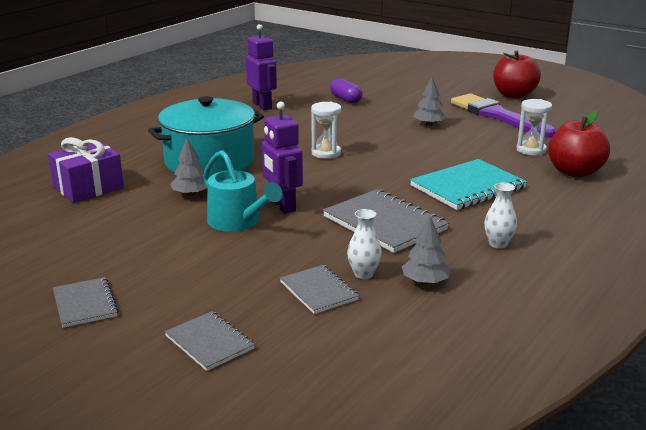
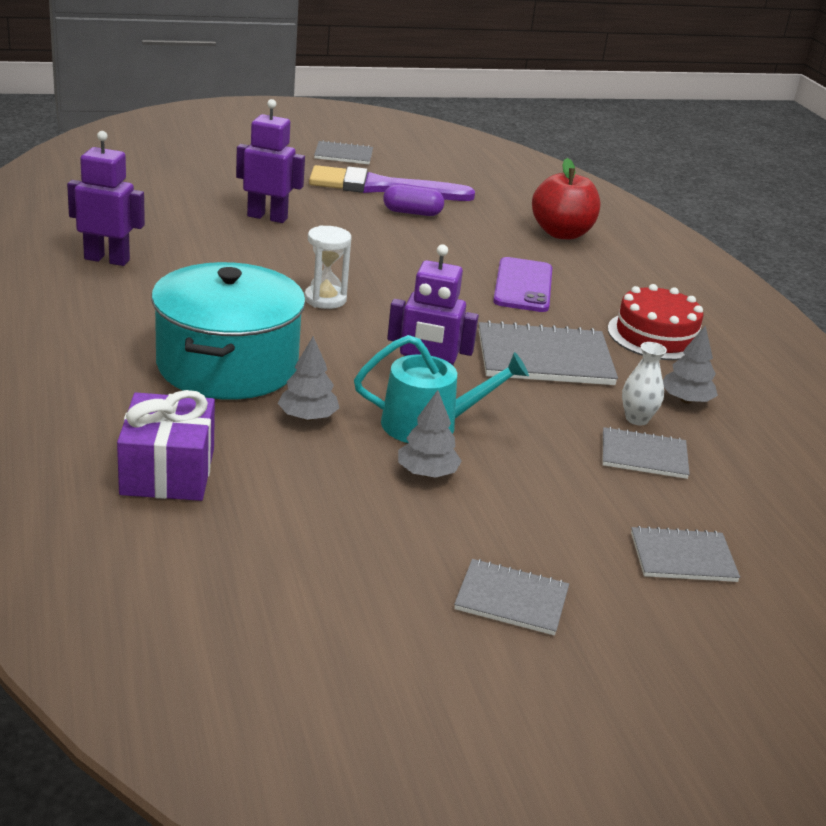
camera: 55 degrees left, 5 degrees up
purple capsule [330,78,363,103] -> purple capsule moved to [383,184,444,216]
turquoise notebook [410,159,527,210] -> purple phone [493,257,552,312]
grey tree [413,77,446,126] -> grey tree moved to [398,390,462,478]
white vase [484,183,517,249] -> red cake [608,284,704,360]
red apple [493,51,541,99] -> grey notebook [314,140,373,165]
white hourglass [516,99,552,156] -> none
none -> purple robot [236,99,305,223]

